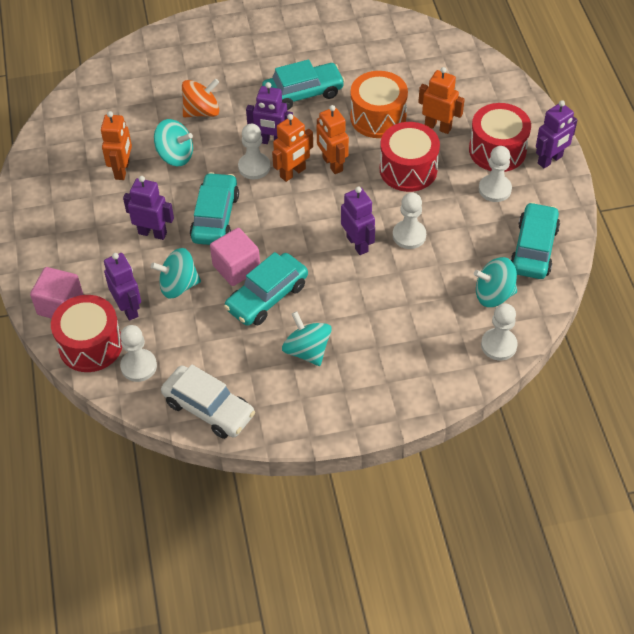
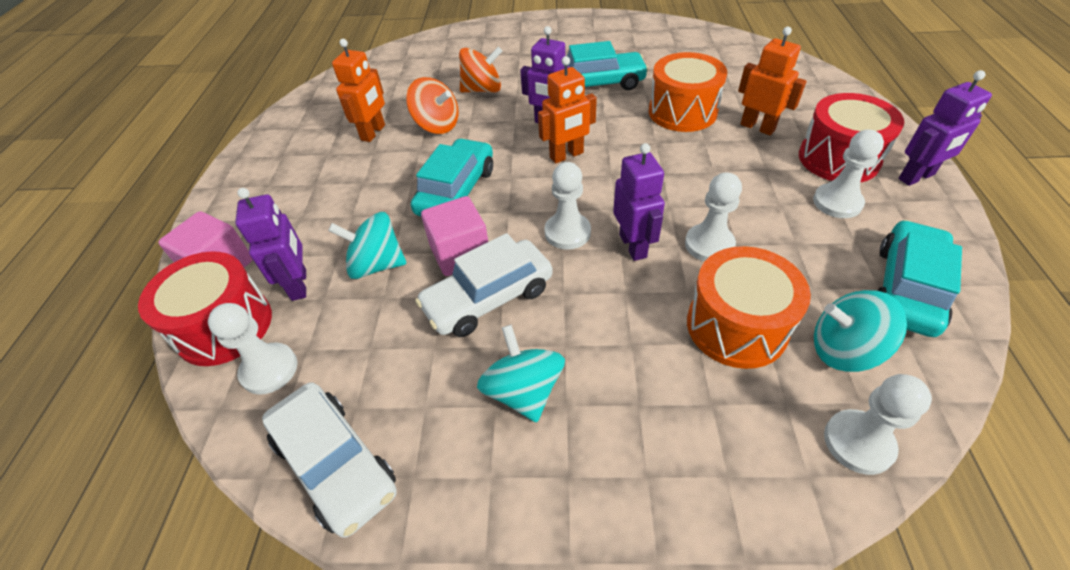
camera: 15 degrees right, 5 degrees down
purple robot [123,176,174,240] -> none
turquoise spinning top [154,119,193,166] -> orange spinning top [406,77,459,134]
turquoise car [224,252,308,326] -> white car [415,233,553,337]
white pawn [238,124,270,180] -> white pawn moved to [544,162,591,250]
orange robot [317,105,349,174] -> none
red drum [380,122,440,192] -> none
none -> orange drum [687,246,811,369]

